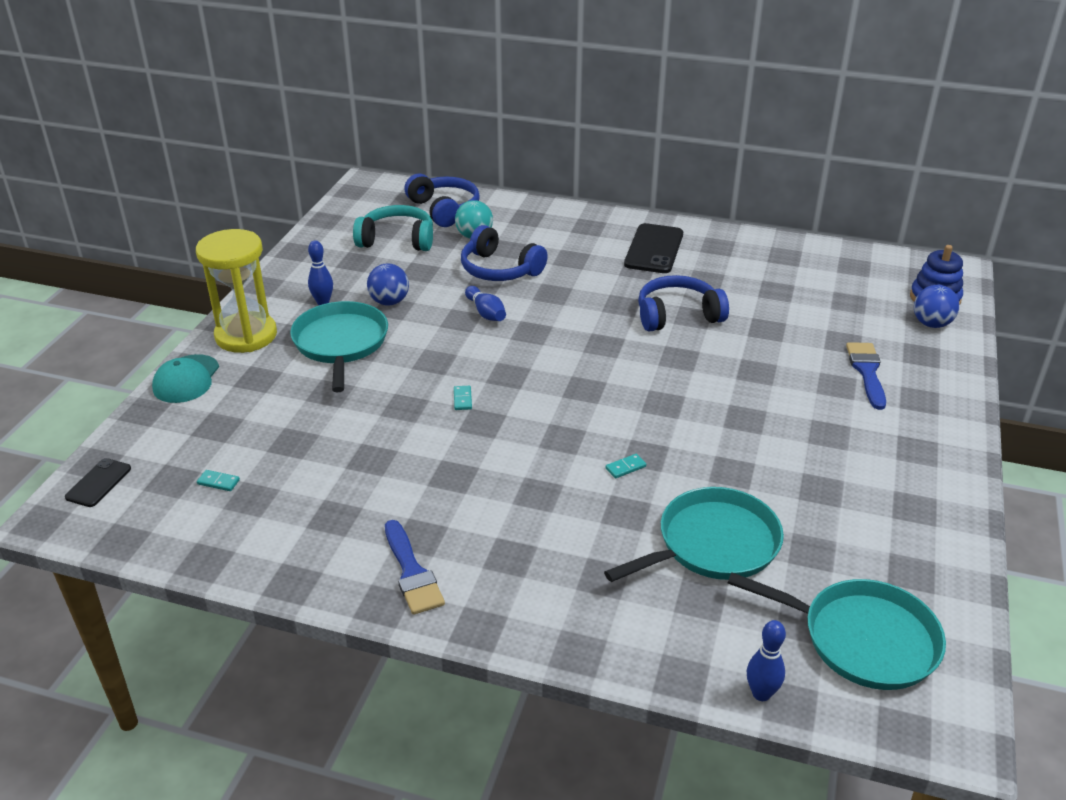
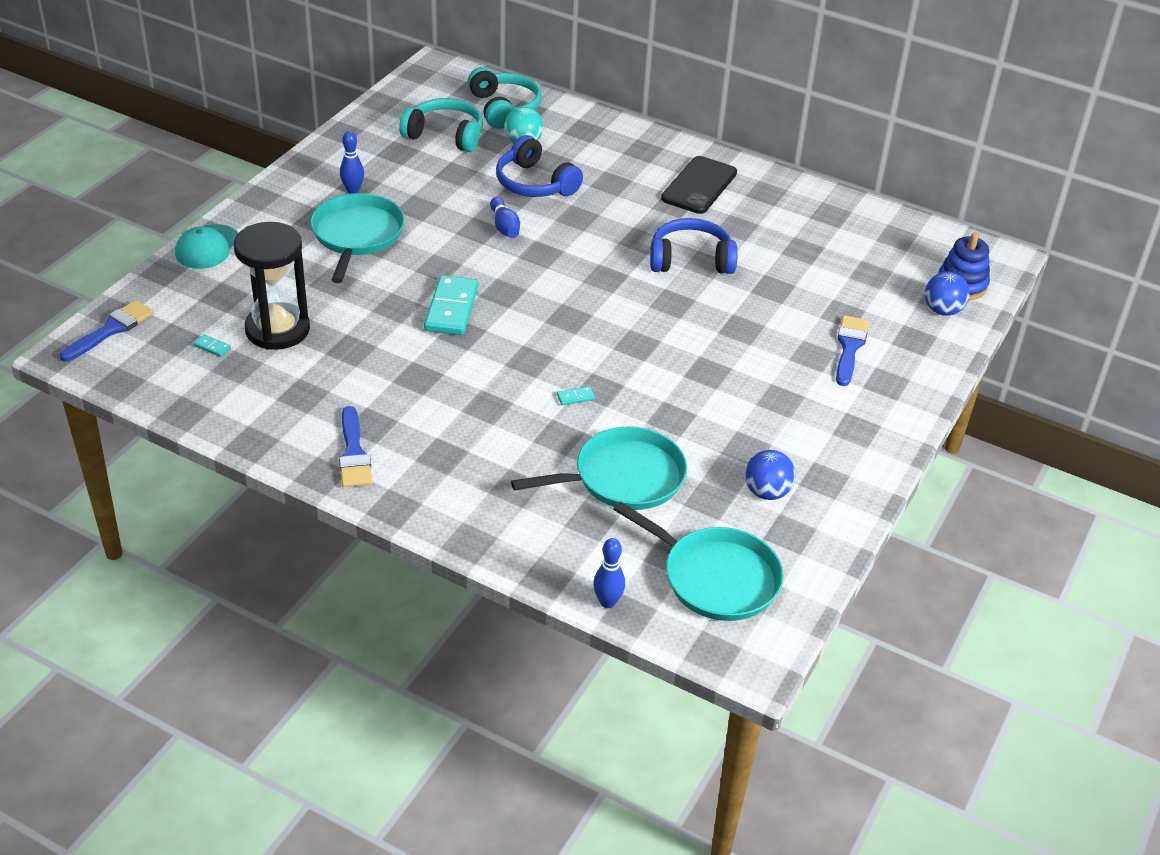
camera: 10 degrees right, 5 degrees up
black phone [65,458,131,507] -> blue brush [60,300,154,361]
yellow hourglass [196,229,277,353] -> none
blue ball [367,264,409,306] -> blue ball moved to [745,450,796,500]
blue headphones [405,174,480,227] -> turquoise headphones [468,67,542,129]
turquoise domino [454,386,472,410] -> turquoise domino [424,275,478,335], size x2.45
none -> black hourglass [234,222,310,350]

